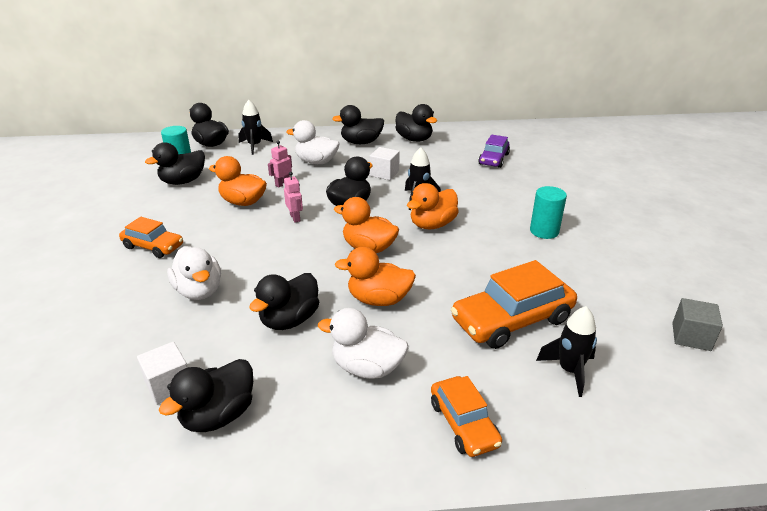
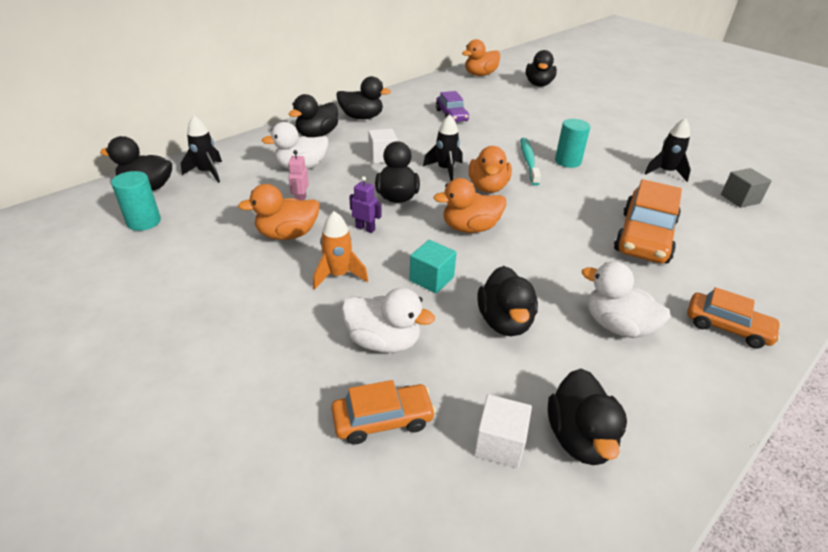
camera: 40 degrees left, 5 degrees up
orange car [119,217,183,258] -> orange car moved to [331,380,436,445]
black duck [145,142,205,185] -> black duck moved to [526,50,557,87]
pink robot [284,172,303,223] -> purple robot [349,176,382,233]
white duck [318,308,408,379] -> white duck turned 60 degrees clockwise [582,261,671,338]
orange duck [335,247,416,306] -> orange duck moved to [462,39,500,76]
black rocket [536,306,597,397] -> black rocket moved to [644,118,691,182]
none -> orange rocket [313,211,368,290]
none -> turquoise cube [409,240,457,294]
none -> turquoise toothbrush [521,138,541,186]

